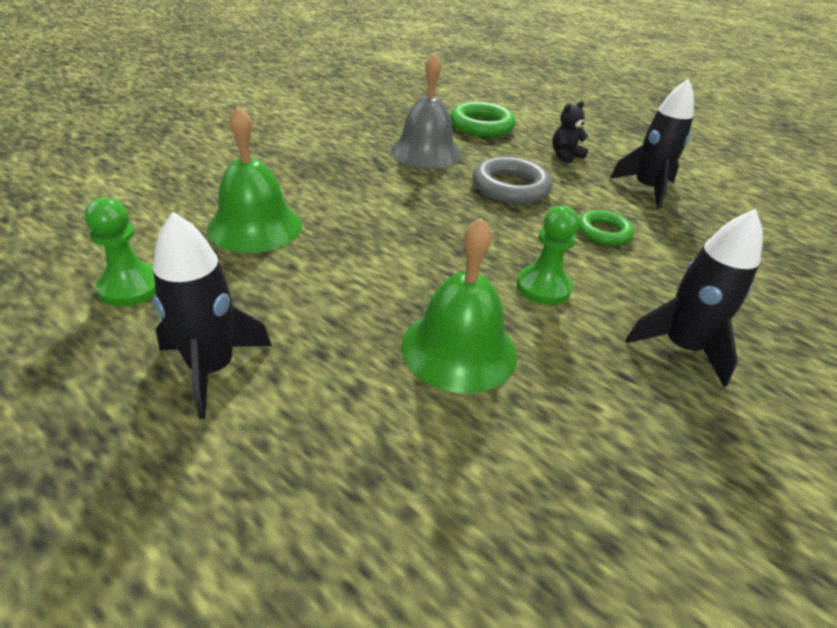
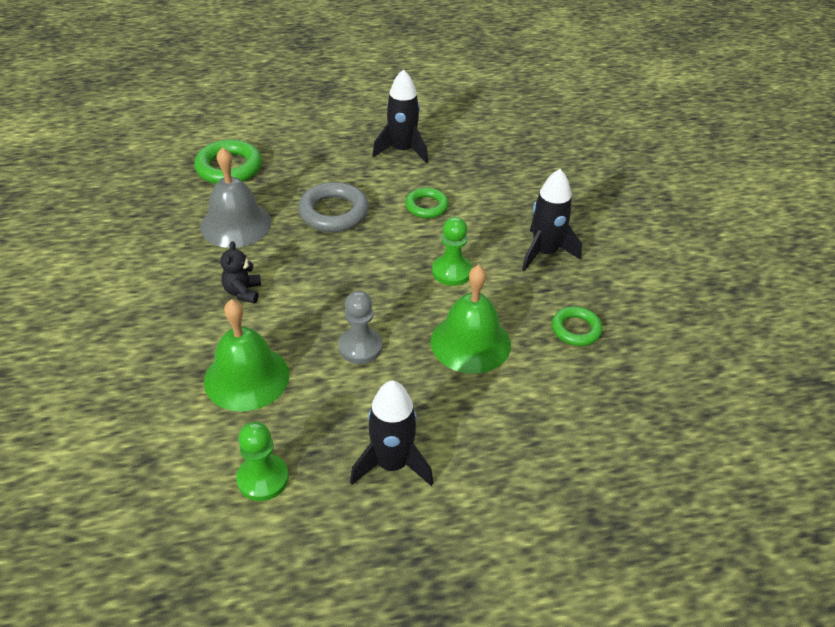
camera: 50 degrees left, 5 degrees up
black teddy bear [552,101,588,164] -> black teddy bear moved to [221,241,261,304]
none -> grey pawn [338,291,382,364]
none -> green ring [552,306,603,346]

